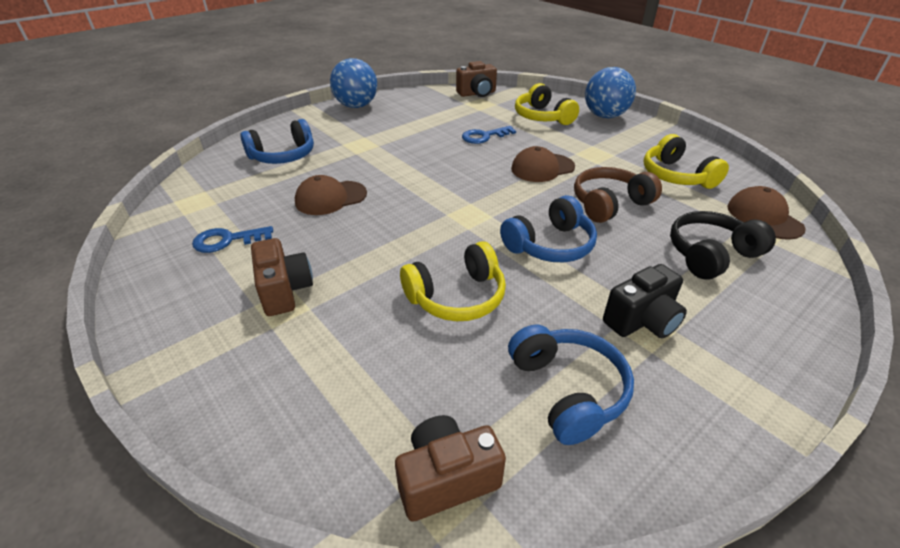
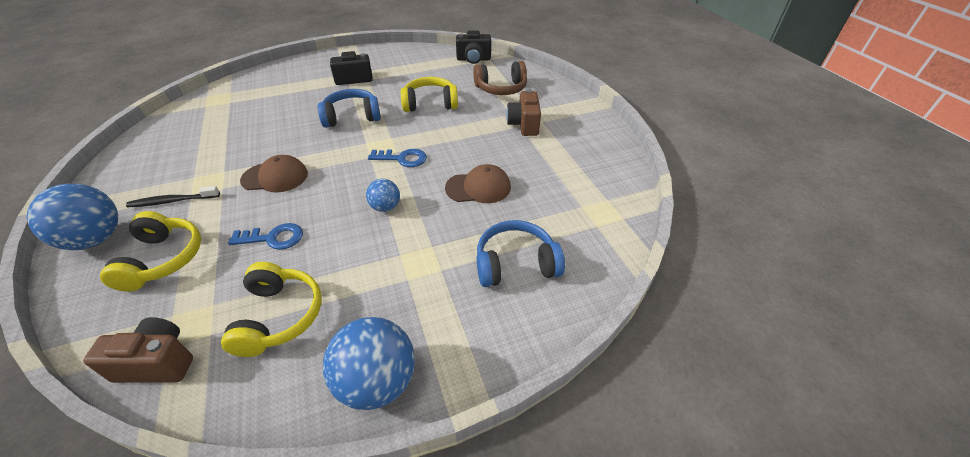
camera: 160 degrees left, 5 degrees up
blue key [192,226,273,253] -> blue key moved to [368,149,427,167]
brown camera [395,415,506,522] -> black camera [456,30,491,64]
blue headphones [508,324,634,445] -> none
brown headphones [574,167,662,223] -> brown headphones moved to [473,61,527,95]
yellow headphones [644,134,729,189] -> yellow headphones moved to [221,262,322,357]
black headphones [670,211,776,279] -> none
brown cap [727,186,806,240] -> none
none -> black toothbrush [126,186,220,207]
none -> blue ball [366,179,400,212]

